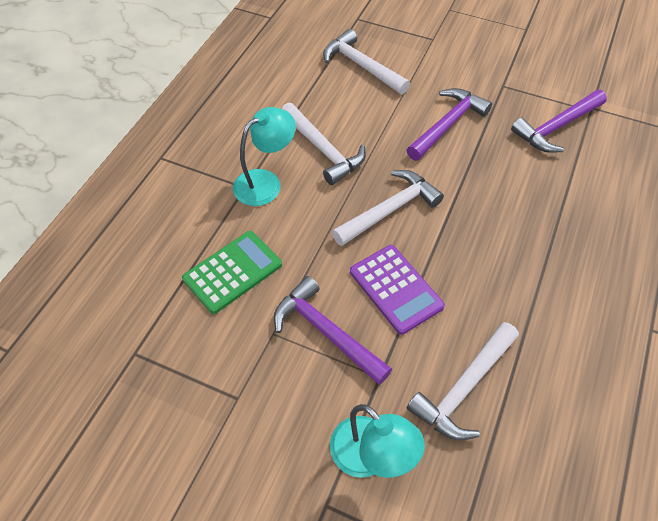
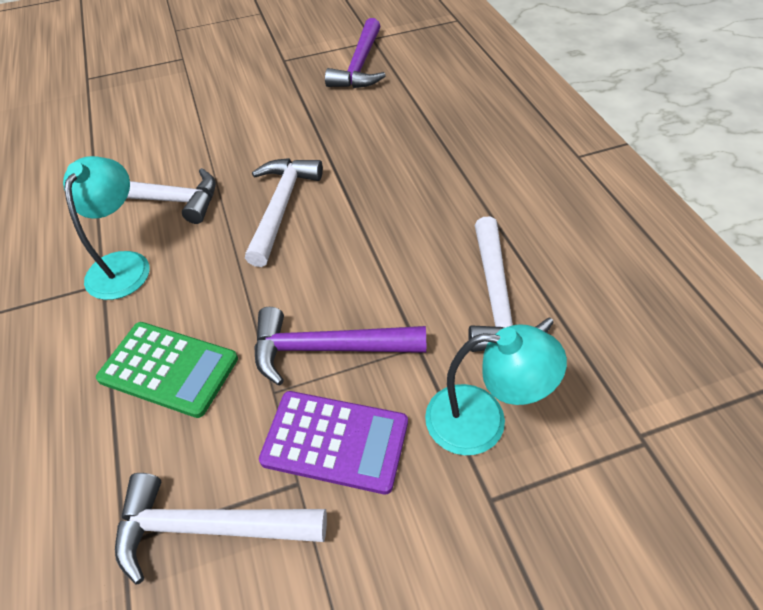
camera: 40 degrees left, 5 degrees down
green calculator [182,231,282,314] -> green calculator turned 105 degrees clockwise [96,322,238,418]
white hammer [323,29,410,94] -> white hammer moved to [115,473,327,585]
purple calculator [350,245,445,335] -> purple calculator moved to [259,391,408,495]
purple hammer [407,88,492,161] -> none

